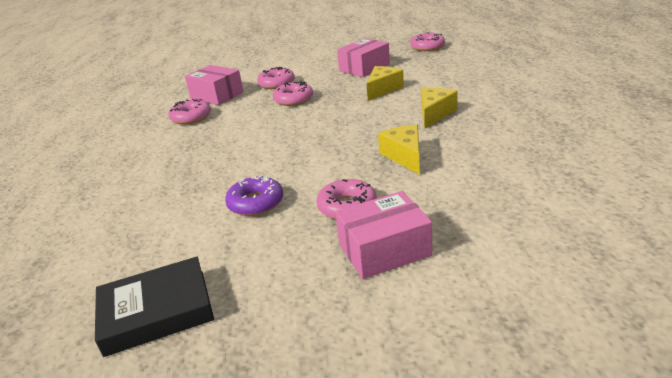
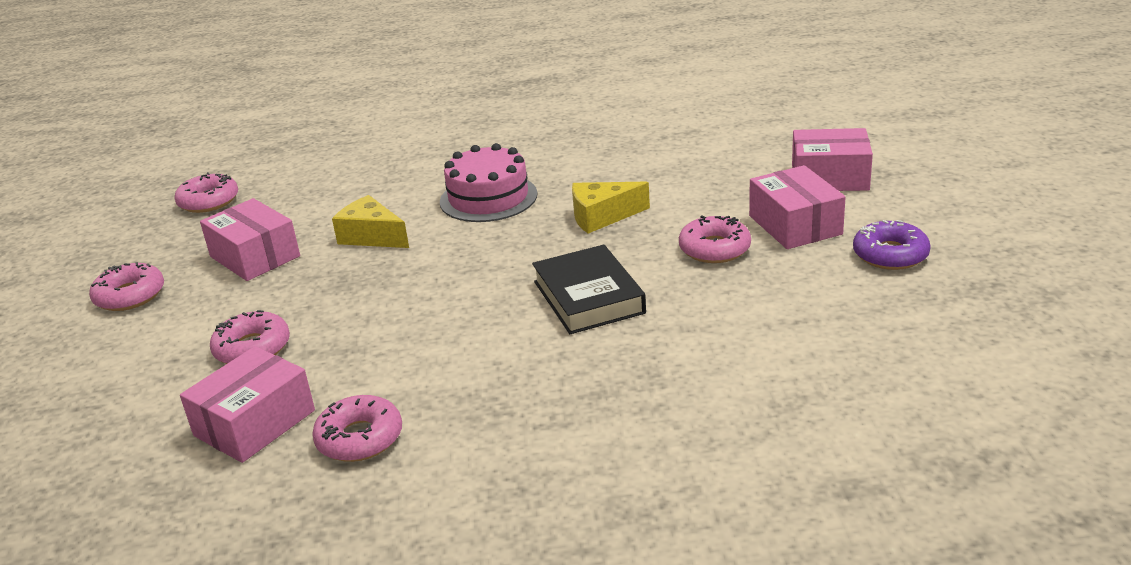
camera: 90 degrees left, 0 degrees up
black book [95,257,214,357] -> black book moved to [532,245,646,334]
purple donut [225,175,283,216] -> purple donut moved to [853,220,931,270]
pink donut [273,81,313,106] -> pink donut moved to [89,262,164,311]
yellow cheese [421,88,458,128] -> pink cake [440,143,538,222]
none -> pink box [792,128,873,191]

